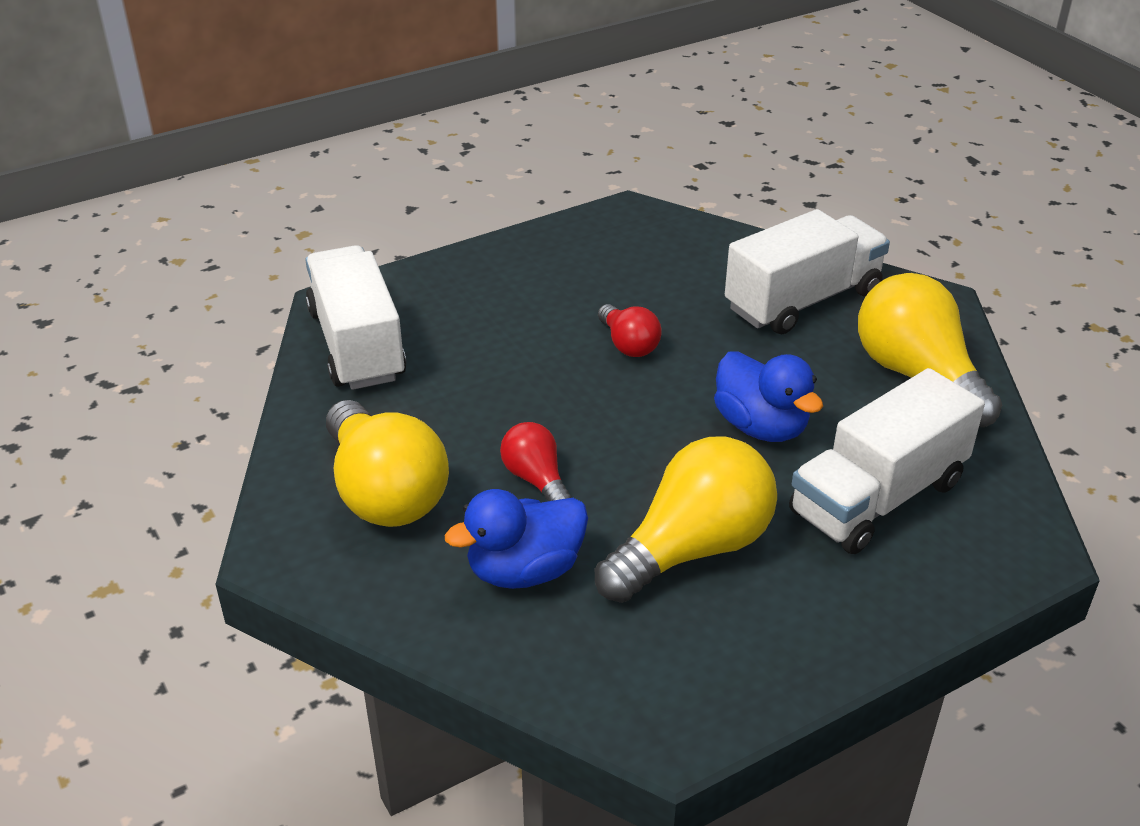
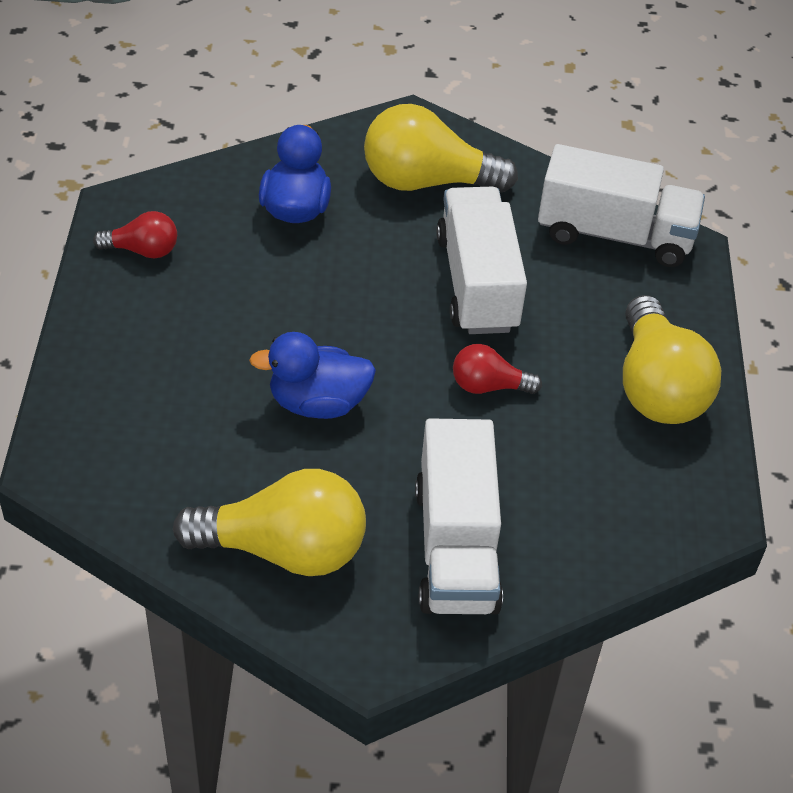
camera: 120 degrees right, 10 degrees up
red light bulb [500,422,572,501] -> red light bulb moved to [93,211,177,258]
yellow light bulb [595,436,777,603] -> yellow light bulb moved to [623,295,721,424]
white truck [789,368,985,554] -> white truck moved to [436,187,527,334]

